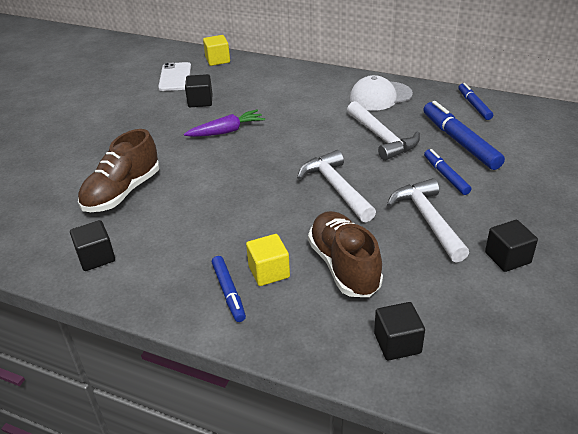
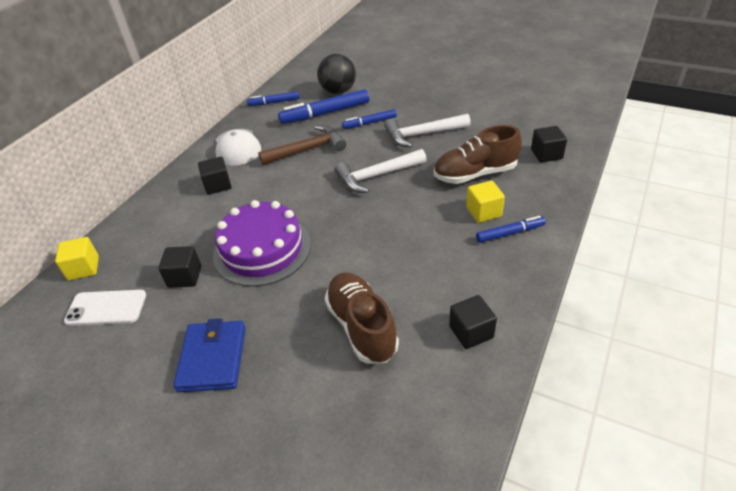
camera: 85 degrees left, 5 degrees up
brown shoe [78,129,159,212] -> brown shoe turned 150 degrees counterclockwise [324,272,399,364]
purple carrot [184,109,265,137] -> purple cake [213,200,311,287]
white hammer [347,101,420,161] -> brown hammer [258,125,346,165]
black cube [485,220,538,272] -> black cube moved to [198,157,232,195]
none -> blue wallet [173,319,246,392]
none -> black ball [317,54,356,94]

